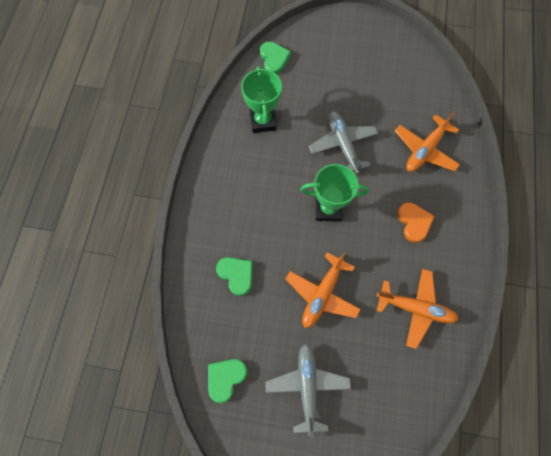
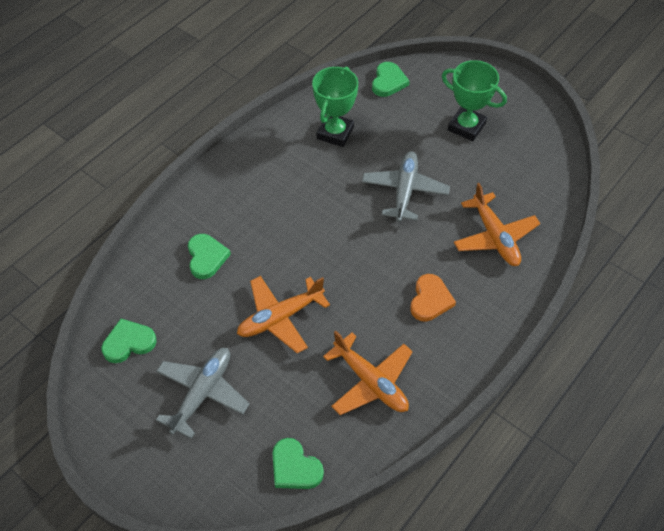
camera: 30 degrees right, 15 degrees down
green trophy [300,164,369,222] -> green trophy moved to [442,60,507,141]
orange plane [395,111,460,172] -> orange plane turned 90 degrees counterclockwise [454,183,540,266]
none -> green heart [272,438,324,489]

